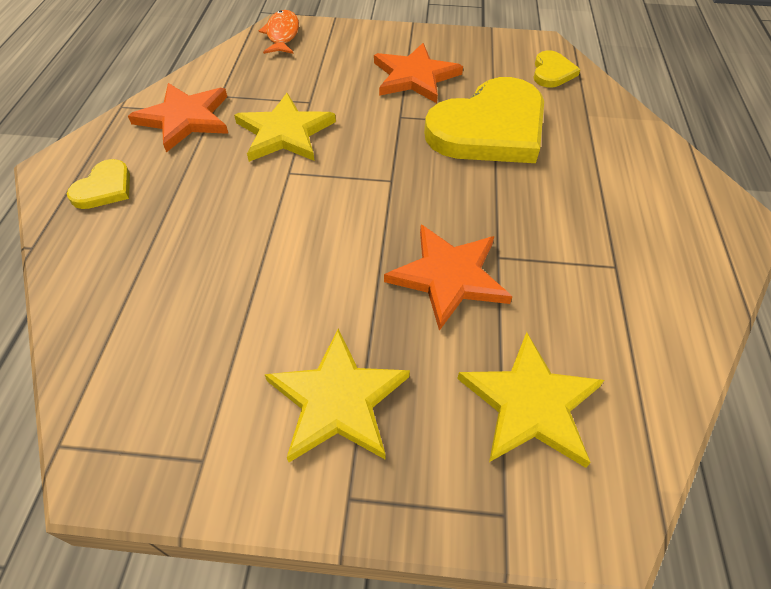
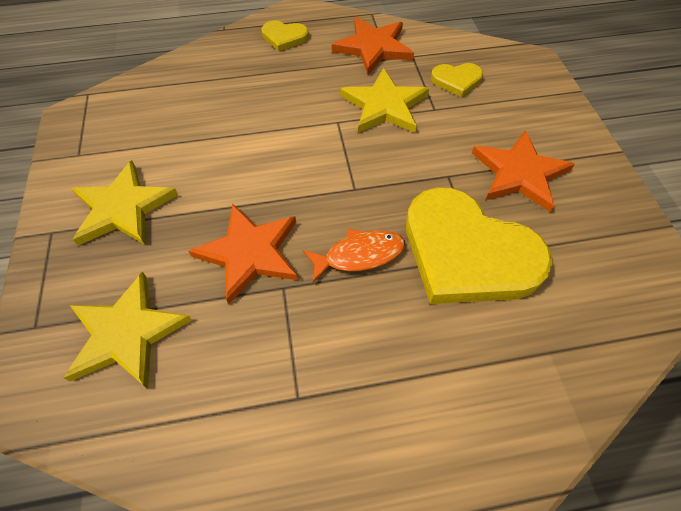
camera: 75 degrees right, 5 degrees up
orange fish [259,10,299,54] -> orange fish moved to [303,229,405,283]
yellow heart [533,50,581,88] -> yellow heart moved to [431,63,483,97]

